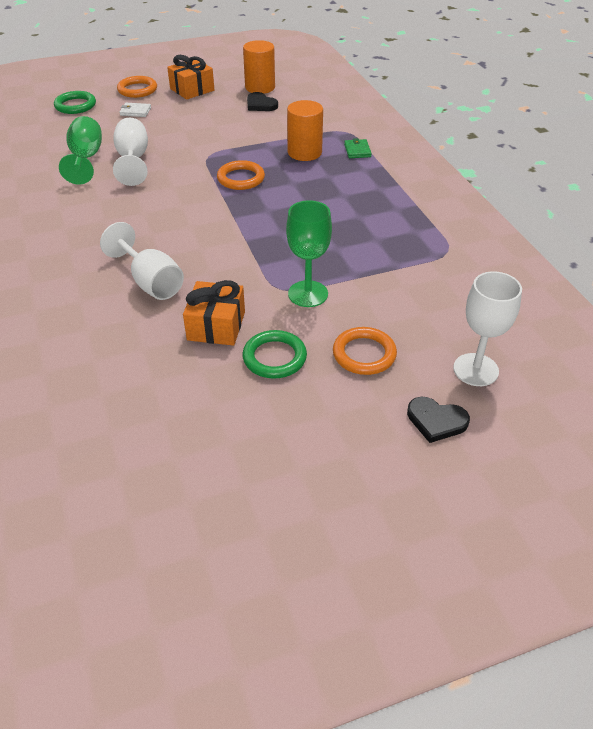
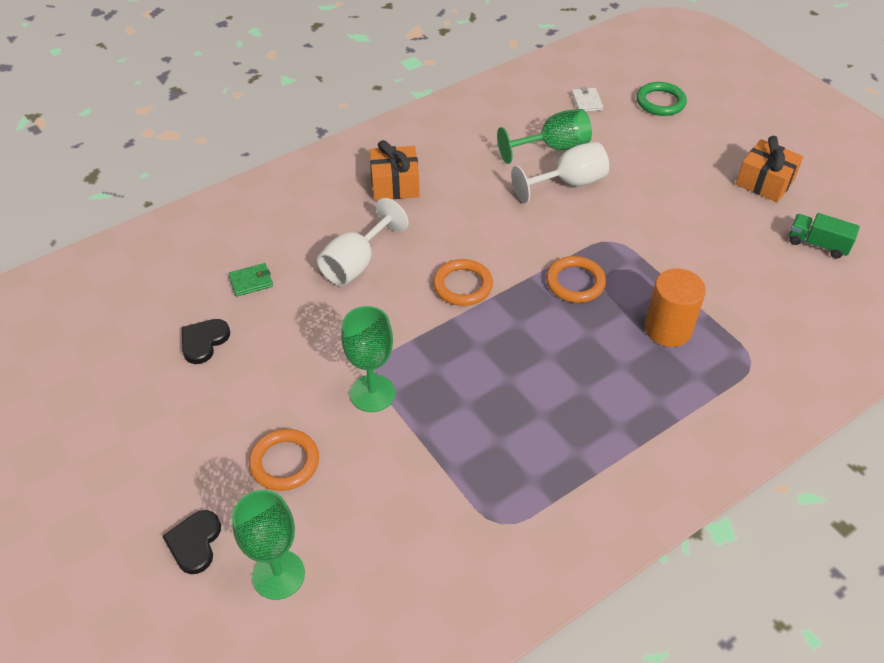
camera: 75 degrees right, 5 degrees up
orange ring [117,76,157,98] -> orange ring moved to [433,259,493,306]
white wallet [119,103,151,117] -> white wallet moved to [571,87,603,112]
orange gift [183,280,245,346] -> orange gift moved to [370,140,420,200]
green ring [242,330,307,379] -> none
orange cylinder [243,40,275,94] -> green truck [789,213,860,259]
black heart [247,92,278,111] -> black heart moved to [182,319,230,364]
green wallet [344,138,372,158] -> green wallet moved to [229,263,273,297]
white goblet [453,271,522,386] -> green goblet [232,490,305,600]

